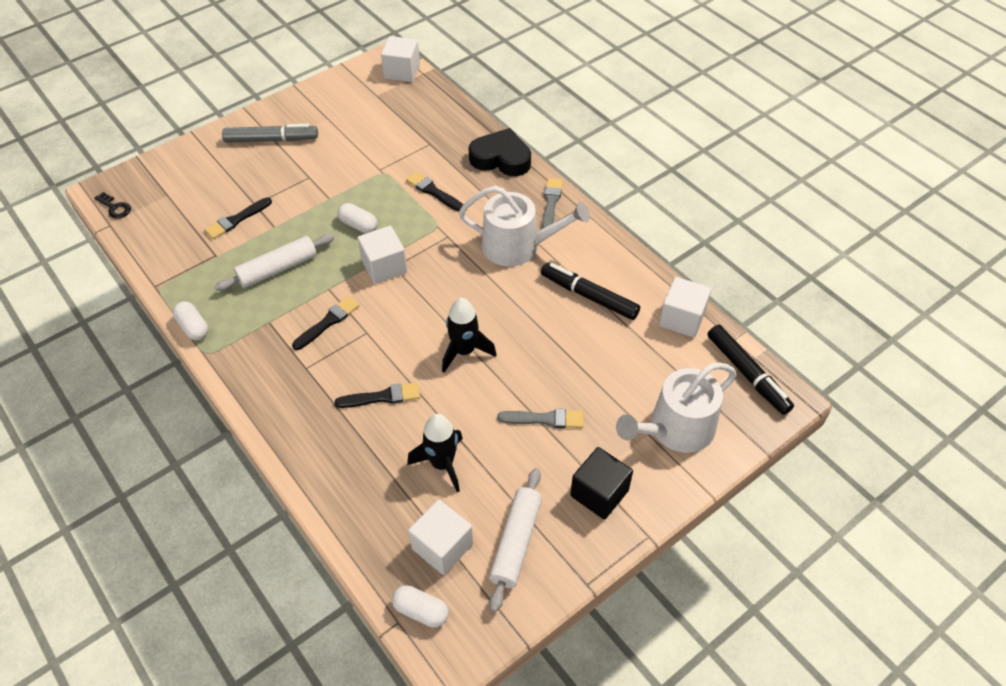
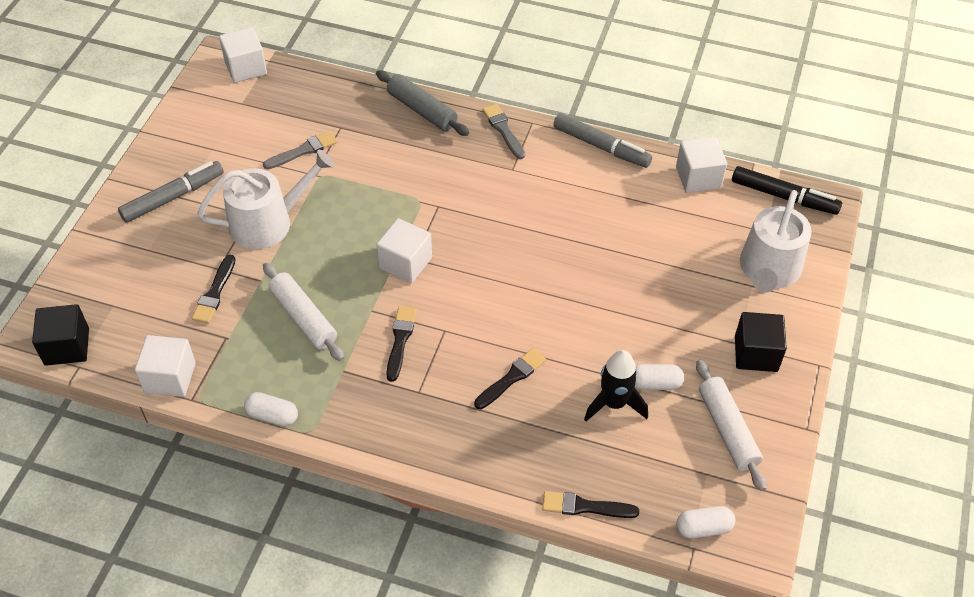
camera: 35 degrees left, 0 degrees up
black key [94,192,131,218] -> black cube [32,304,89,366]
white rolling pin [215,234,334,291] -> white rolling pin turned 60 degrees counterclockwise [263,263,344,361]
white capsule [338,203,377,233] -> white capsule moved to [635,364,684,390]
black brush [406,171,463,211] -> black brush moved to [542,491,639,518]
white cube [408,499,473,575] -> white cube moved to [135,335,196,397]
black rocket [442,298,497,372] -> none
white watering can [459,186,590,267] -> white watering can moved to [197,150,335,249]
black heart [469,128,531,176] -> grey rolling pin [376,70,469,136]
grey brush [497,409,584,428] -> grey brush moved to [263,131,337,169]
black marker [541,263,640,320] -> none
none -> grey marker [553,113,652,168]

